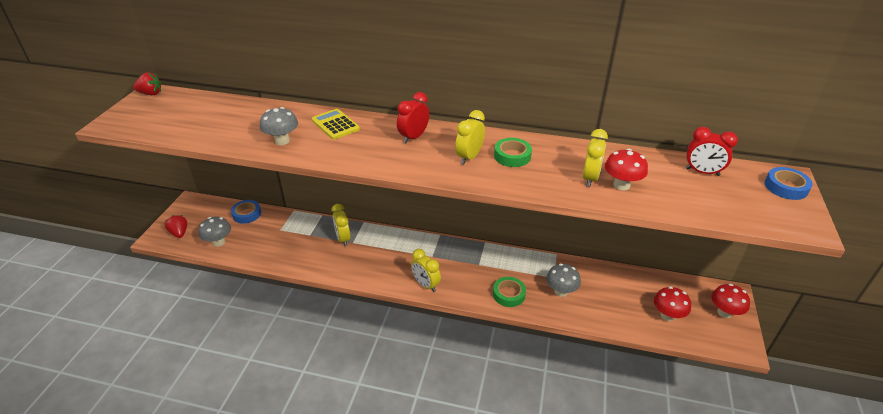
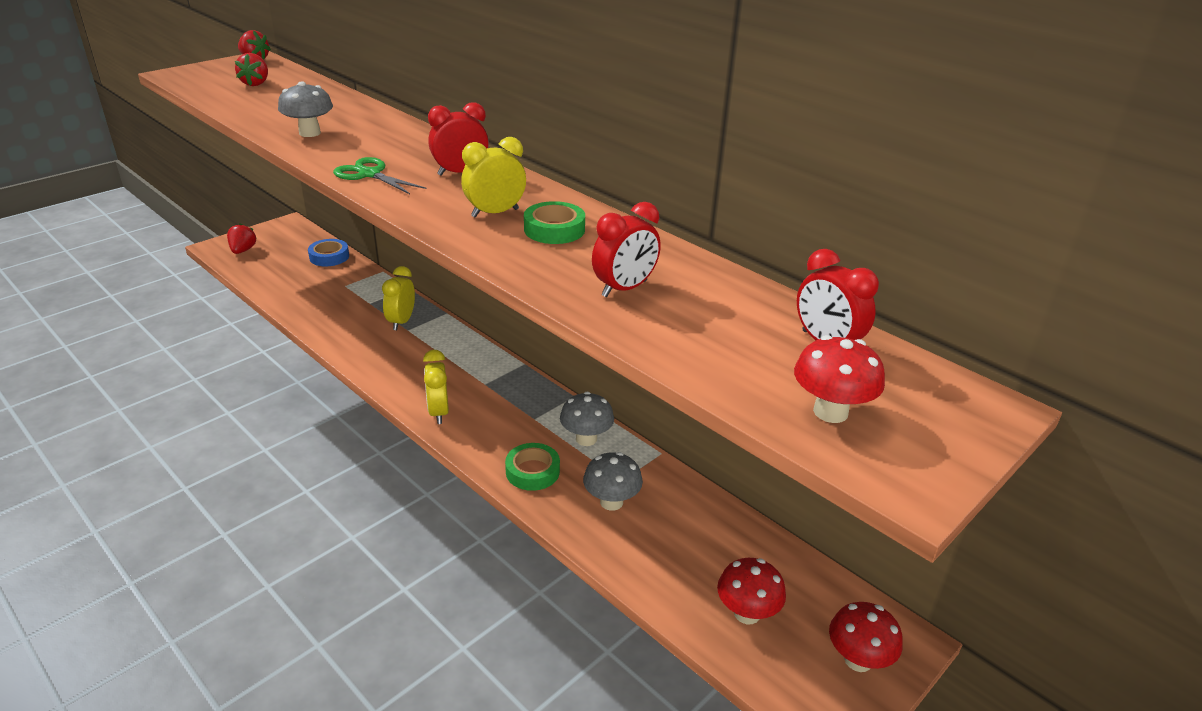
camera: 30 degrees right, 5 degrees down
grey mushroom [199,217,231,247] -> grey mushroom moved to [560,392,614,446]
yellow calculator [312,109,360,140] -> none
yellow clock [583,129,608,187] -> red clock [592,202,661,297]
red mushroom [605,149,648,191] -> red mushroom moved to [794,335,885,423]
blue tape [765,167,813,200] -> none
none -> red strawberry [235,53,268,86]
none -> green scissors [333,157,427,194]

